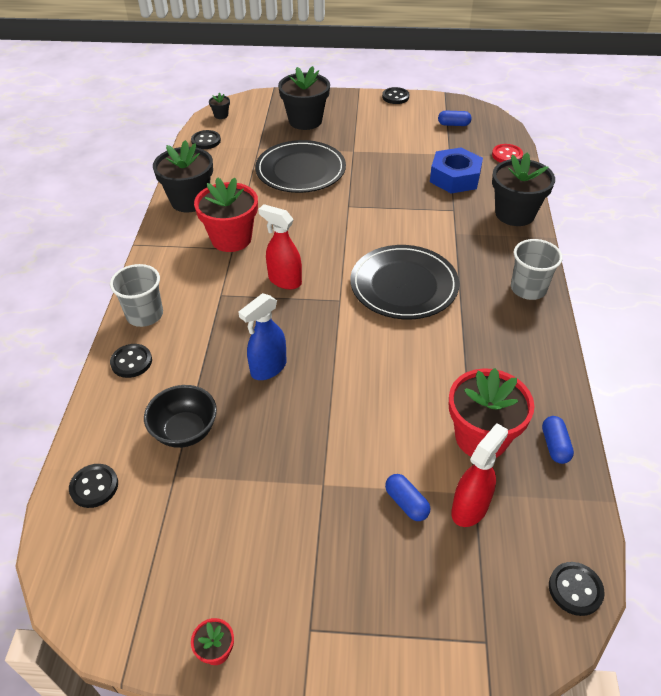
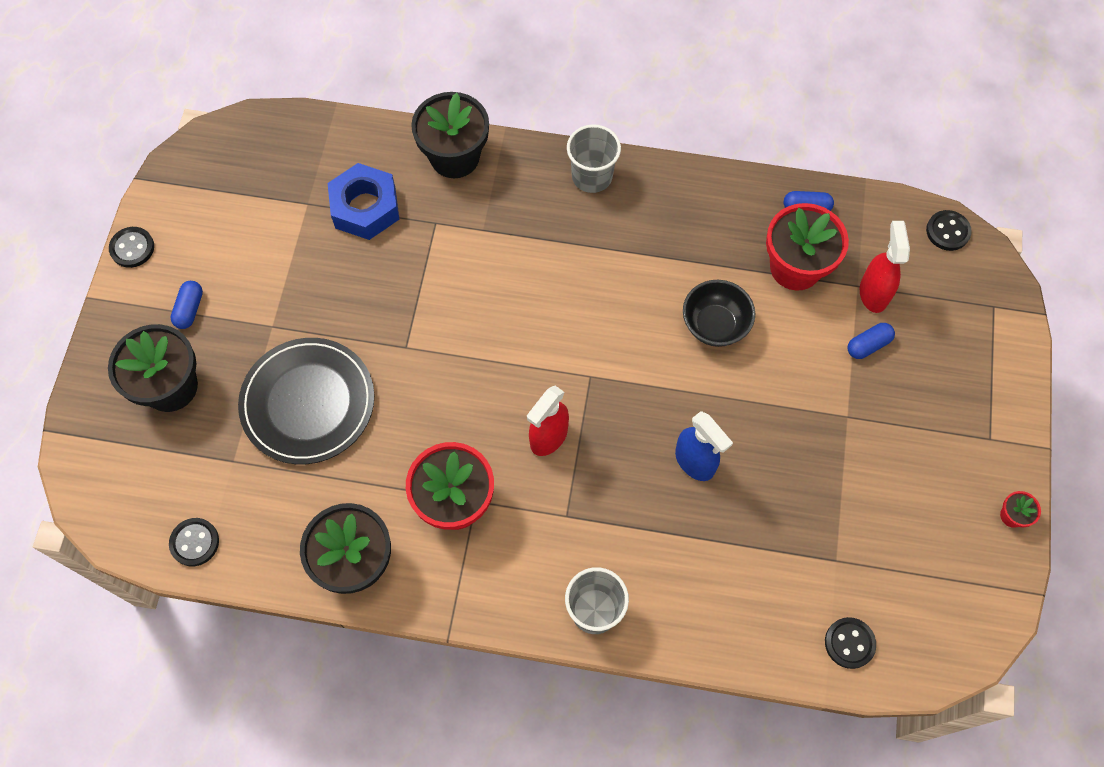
camera: 85 degrees left, 20 degrees up
black button [110,344,152,378] -> none
black bowl [144,385,217,448] -> black bowl moved to [683,280,755,347]
black flower pot [209,93,230,119] -> none
black plate [350,245,459,319] -> none
blue capsule [438,111,472,126] -> blue capsule moved to [171,281,203,329]
red spray bottle [451,423,508,527] -> red spray bottle turned 45 degrees clockwise [860,221,910,313]
red button [492,144,523,163] -> none

